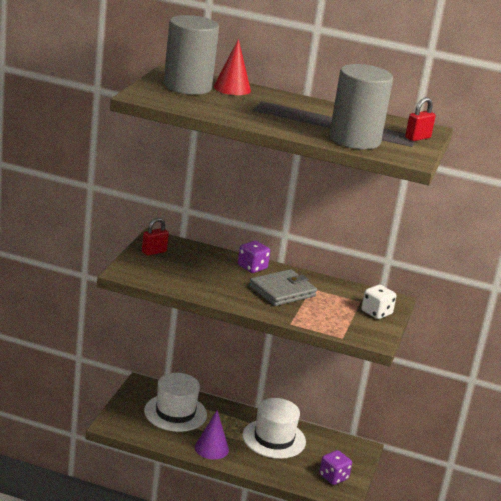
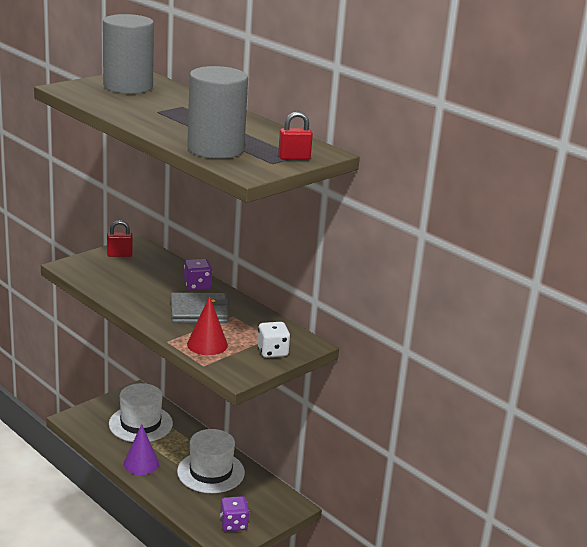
camera: 30 degrees right, 0 degrees up
red cone [213,39,251,95] -> red cone moved to [187,296,228,355]

